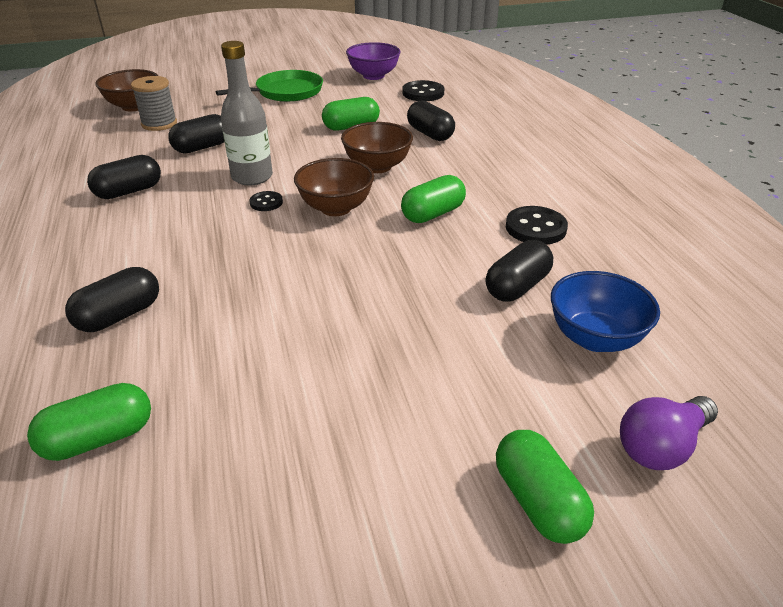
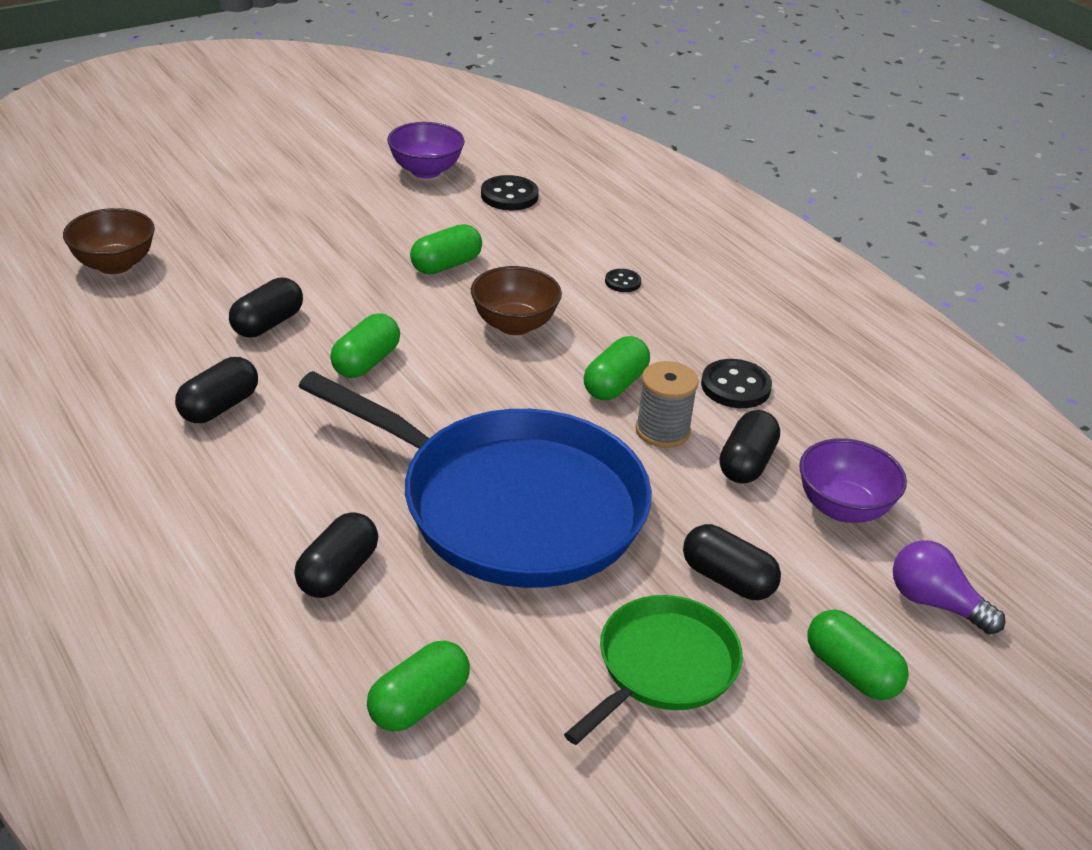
camera: 20 degrees left, 0 degrees up
grey spool [131,76,177,131] -> grey spool moved to [636,361,699,448]
green pan [216,70,323,102] -> green pan moved to [564,595,743,745]
grey bottle [221,41,273,186] -> green capsule [330,314,400,378]
black button [249,191,283,211] -> black button moved to [605,269,641,292]
brown bowl [294,158,374,216] -> none
black capsule [407,100,455,141] -> black capsule moved to [683,524,781,600]
blue bowl [551,271,660,352] -> purple bowl [799,438,907,523]
purple light bulb [620,396,718,470] -> purple light bulb turned 90 degrees clockwise [893,540,1005,634]
none -> blue pan [299,371,652,588]

